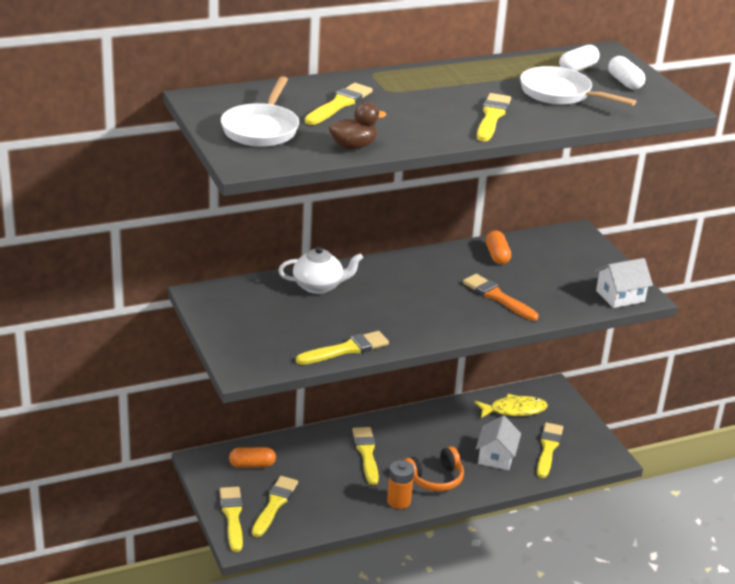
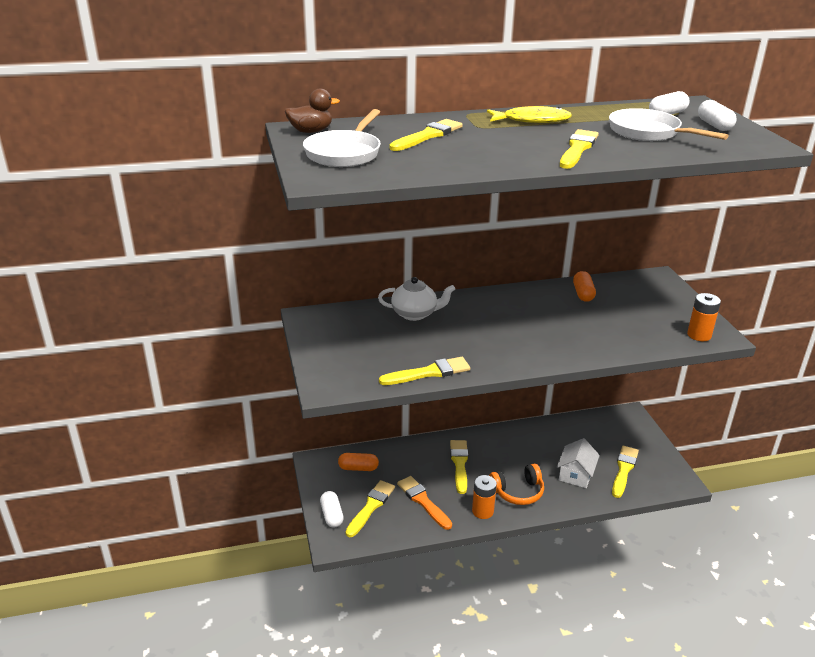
camera: 10 degrees right, 0 degrees up
yellow brush [220,487,243,552] -> white capsule [320,491,344,528]
brown duck [328,102,386,150] -> brown duck moved to [285,88,340,133]
orange brush [463,274,539,321] -> orange brush moved to [397,476,452,530]
yellow fish [475,394,548,418] -> yellow fish moved to [487,106,572,123]
white house [595,258,653,308] -> orange battery [687,293,721,341]

